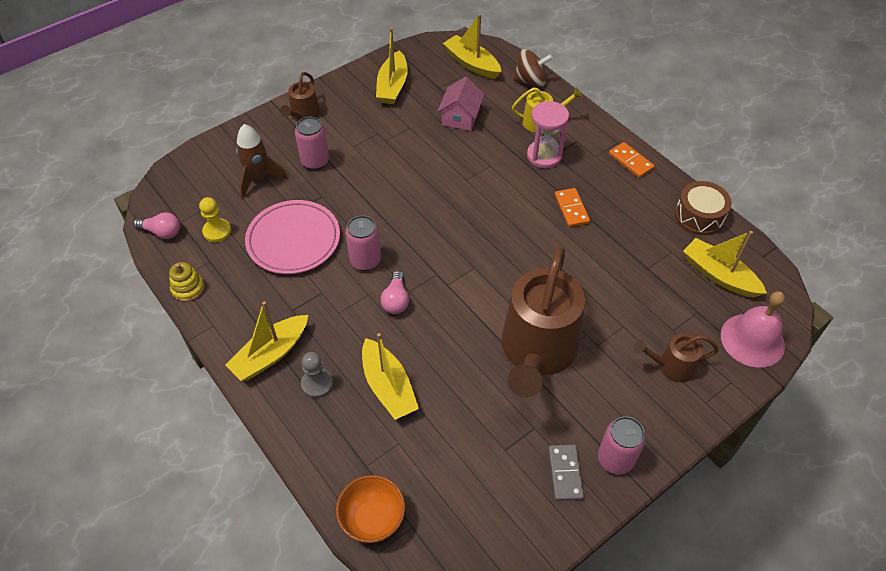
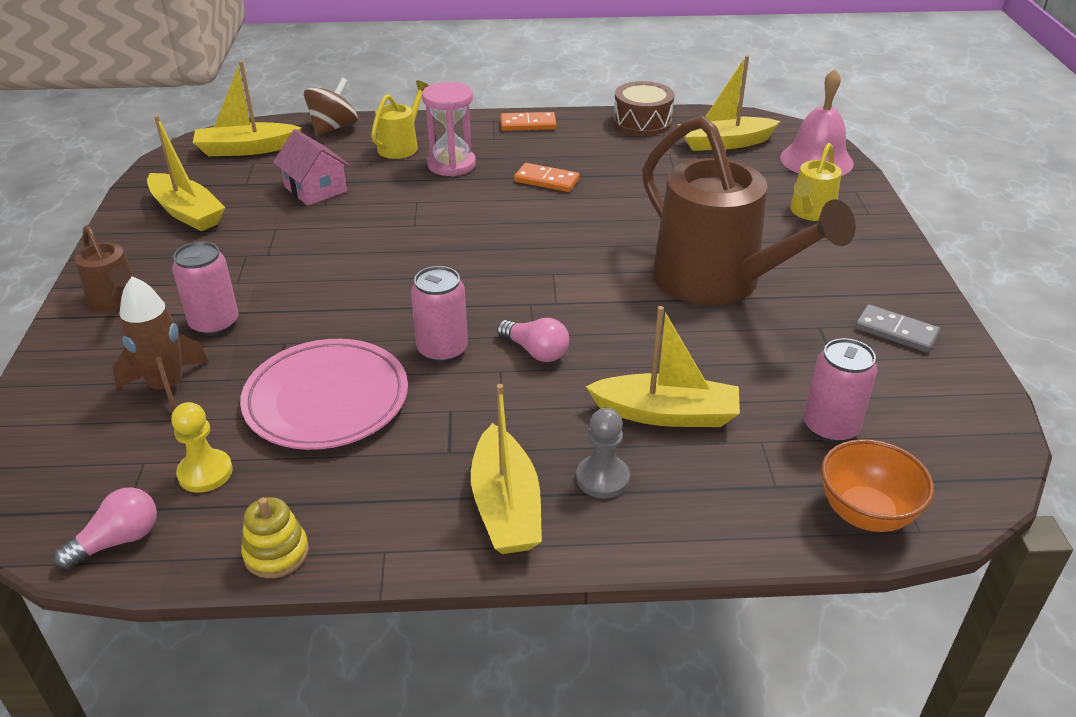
camera: 55 degrees left, 15 degrees down
pink can [598,416,646,474] -> pink can moved to [804,338,877,443]
brown watering can [634,333,719,382] -> yellow watering can [790,143,842,221]

